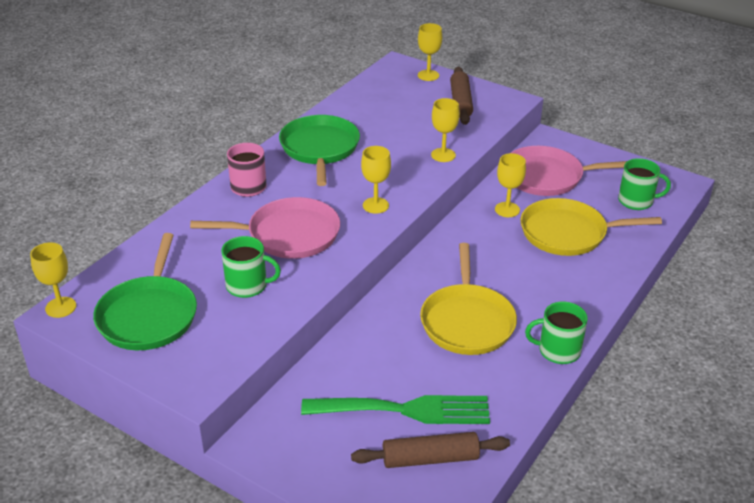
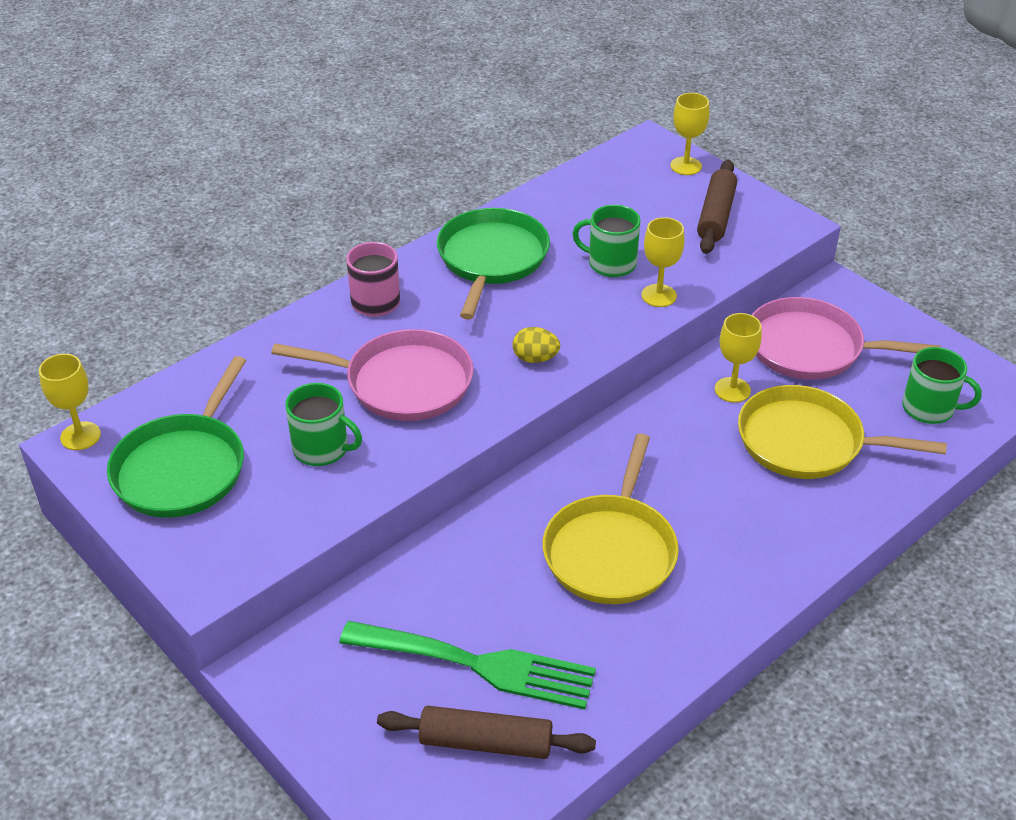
camera: 15 degrees right, 5 degrees up
yellow goblet [361,146,391,214] -> yellow egg [512,327,560,363]
green mug [525,302,588,364] -> green mug moved to [572,205,640,277]

